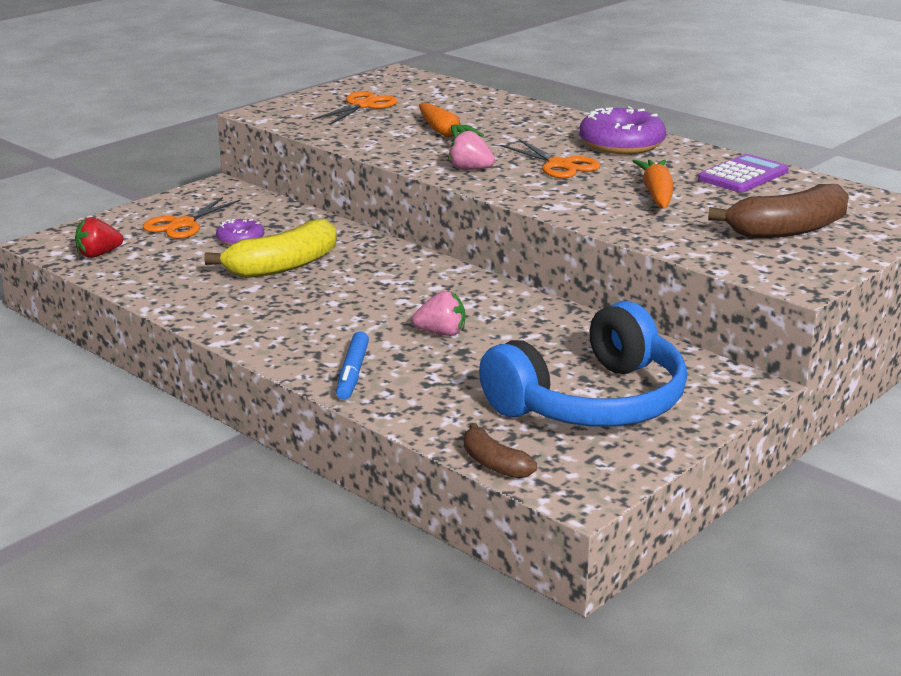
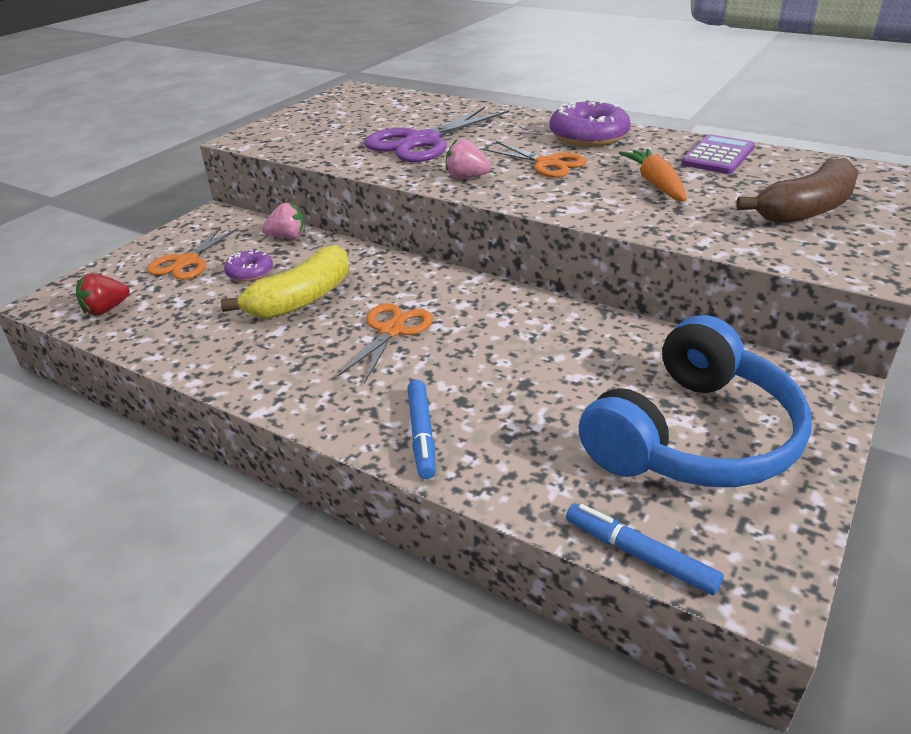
camera: 10 degrees left, 10 degrees up
orange scissors [312,91,398,125] -> orange scissors moved to [337,303,433,384]
pink strawberry [412,291,465,336] -> pink strawberry moved to [262,203,305,239]
orange carrot [419,103,484,138] -> purple scissors [364,106,509,162]
brown banana [464,423,537,479] -> blue marker [566,504,723,595]

